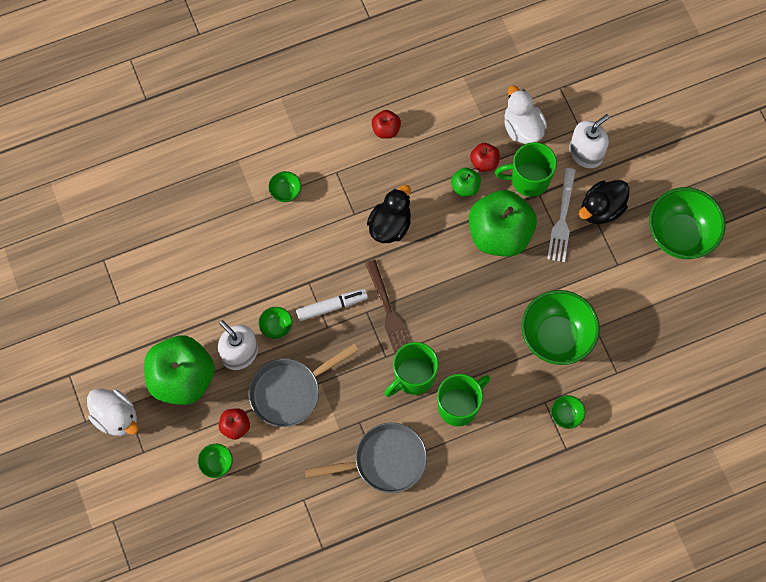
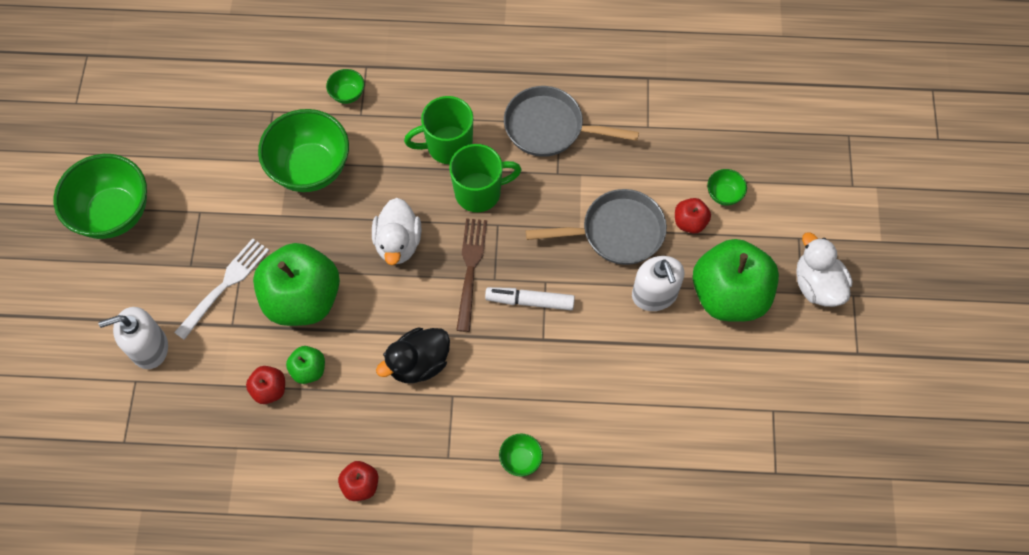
camera: 155 degrees left, 5 degrees down
green bowl [259,307,292,339] -> none
green mug [495,142,557,197] -> none
white duck [504,86,547,144] -> white duck moved to [372,198,421,265]
black duck [579,180,630,224] -> none

